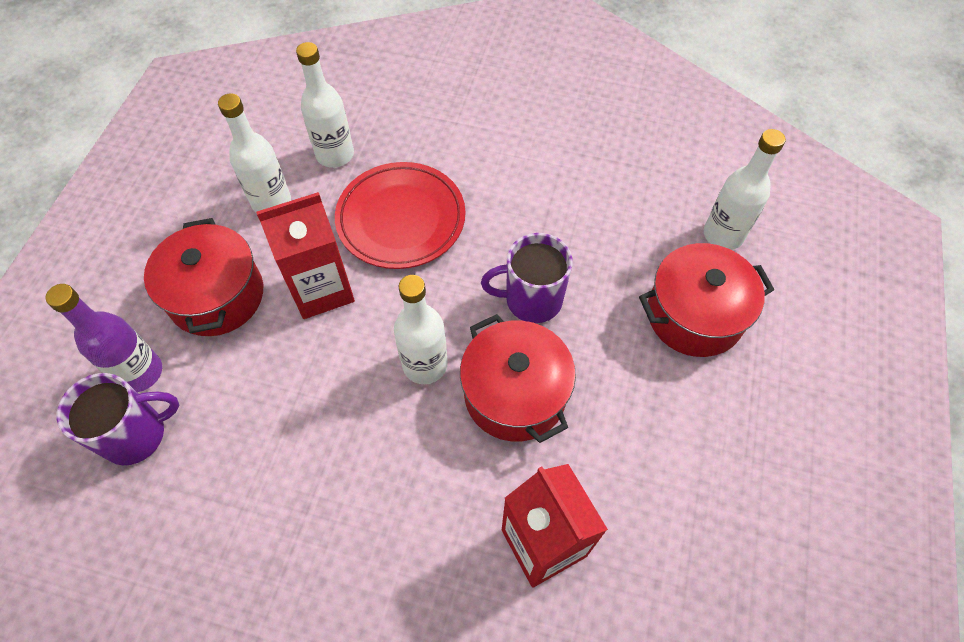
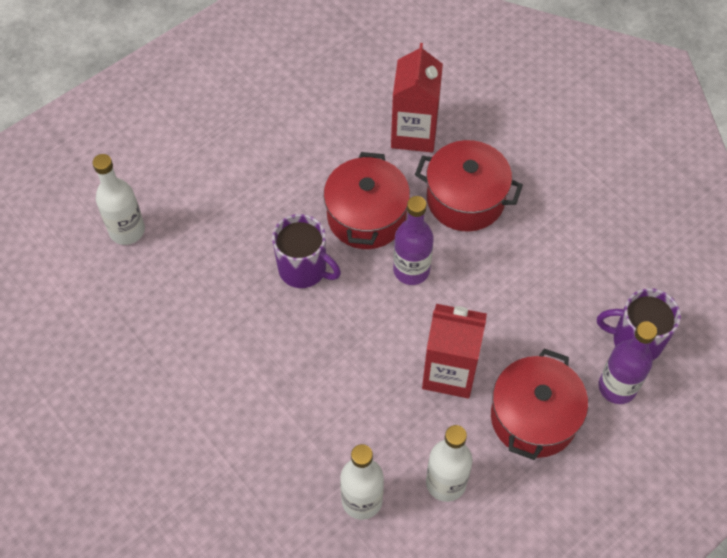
camera: 145 degrees left, 0 degrees up
red plate [335,162,466,269] -> none
white bottle [394,275,448,384] -> purple bottle [393,196,434,285]
red pot [639,243,774,357] -> red pot moved to [415,140,523,232]

